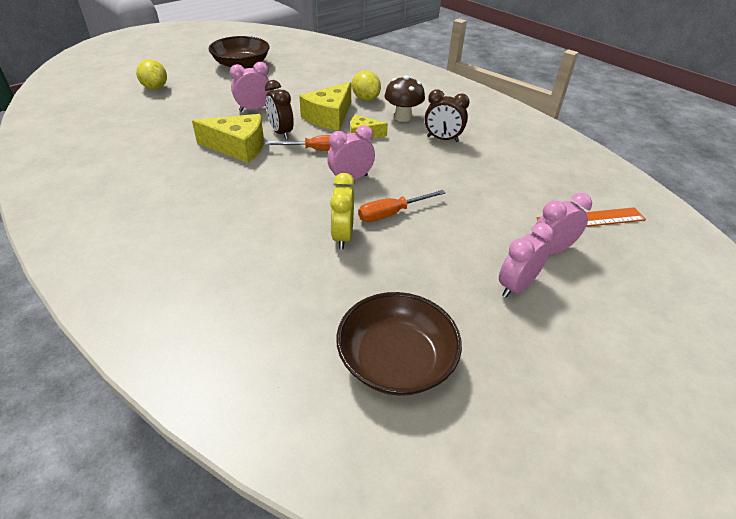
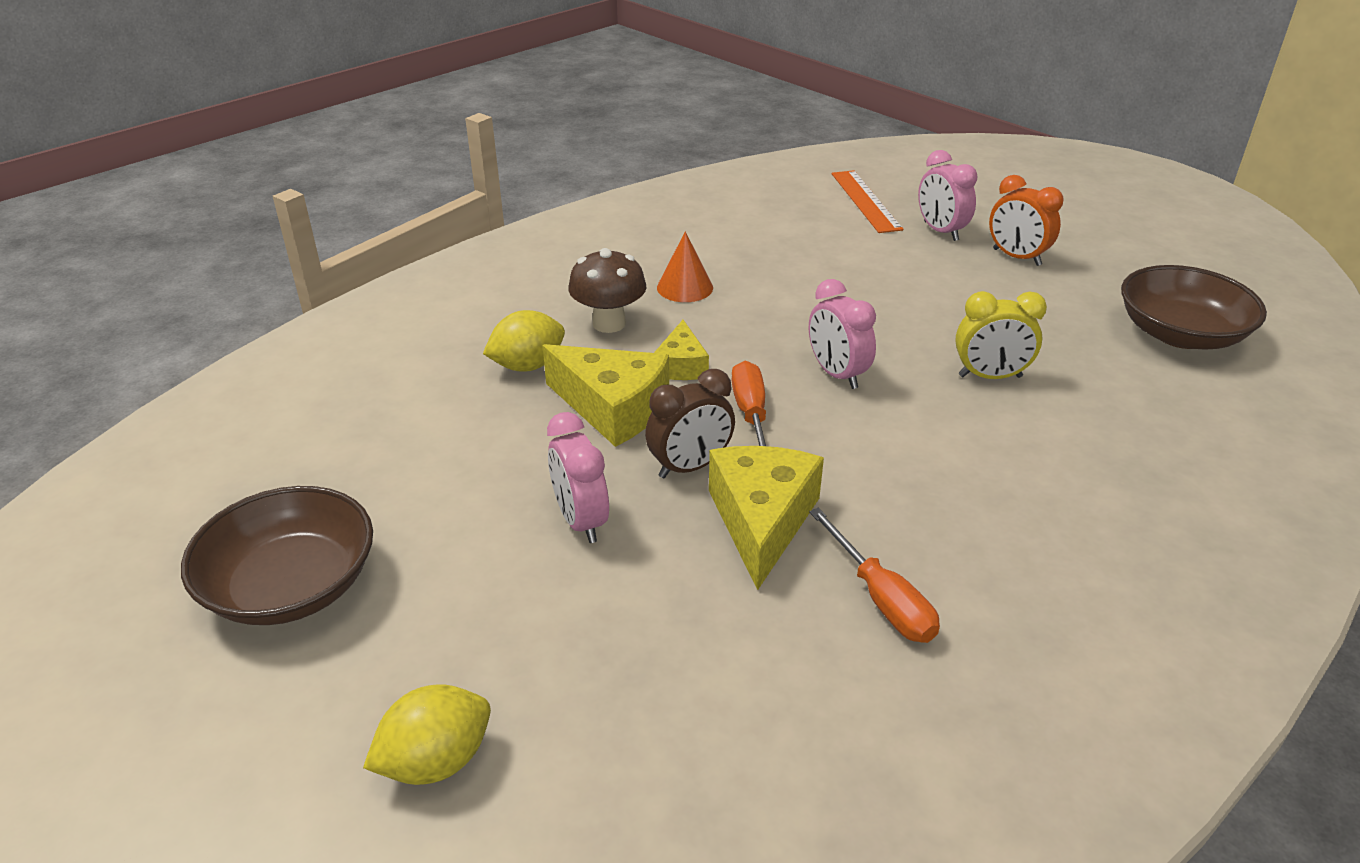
camera: 90 degrees left, 5 degrees down
orange screwdriver [358,190,446,222] -> orange screwdriver moved to [809,508,940,643]
brown clock [424,89,470,142] -> orange cone [657,232,713,302]
pink clock [499,223,554,298] -> orange clock [989,175,1064,266]

